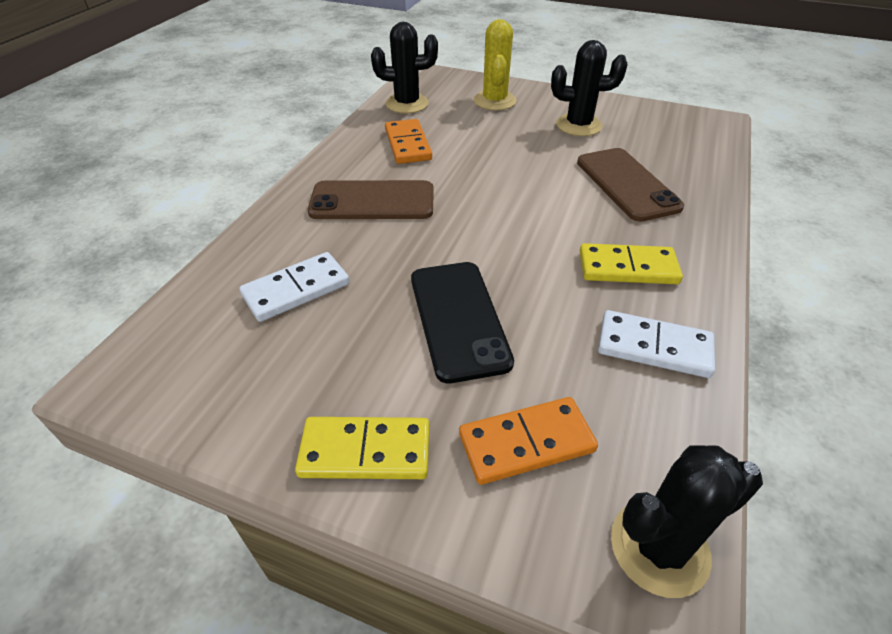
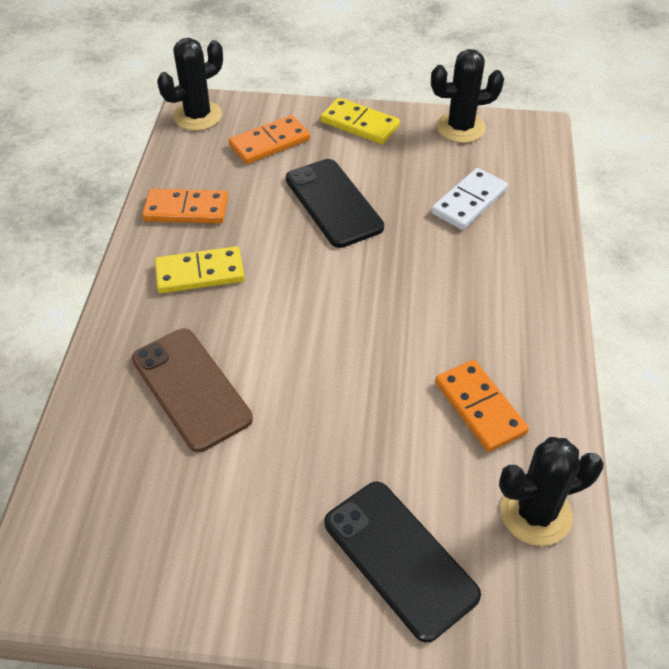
camera: 165 degrees right, 5 degrees up
yellow domino [295,417,430,479] -> yellow domino turned 45 degrees clockwise [321,98,400,144]
brown phone [308,180,434,219] -> none
yellow cactus [473,19,517,110] -> black phone [324,482,481,642]
black cactus [551,40,628,136] -> black cactus moved to [431,49,504,143]
white domino [598,310,715,378] -> orange domino [142,189,228,224]

